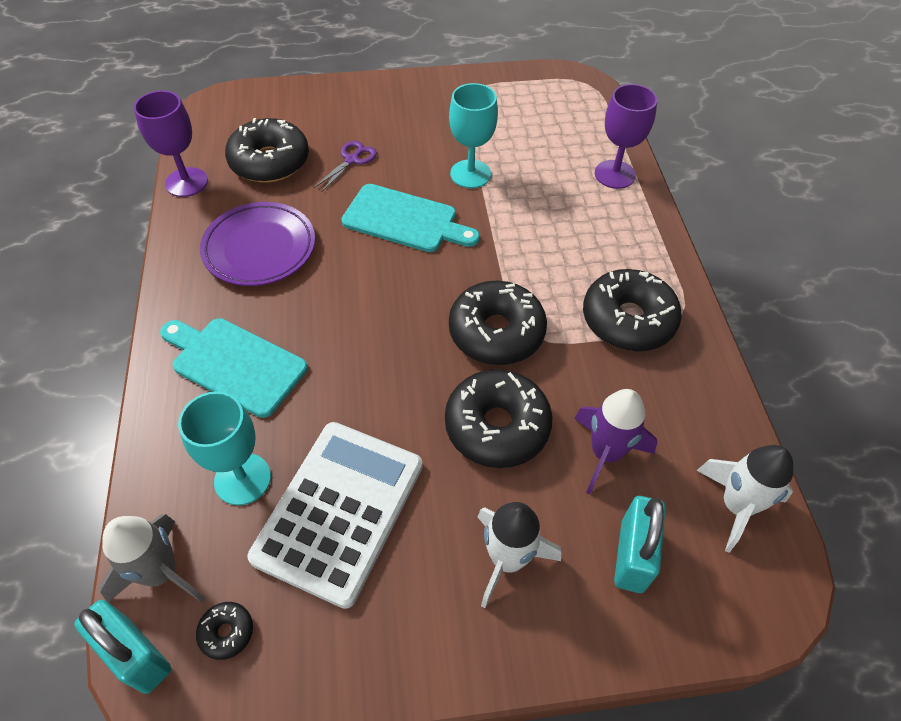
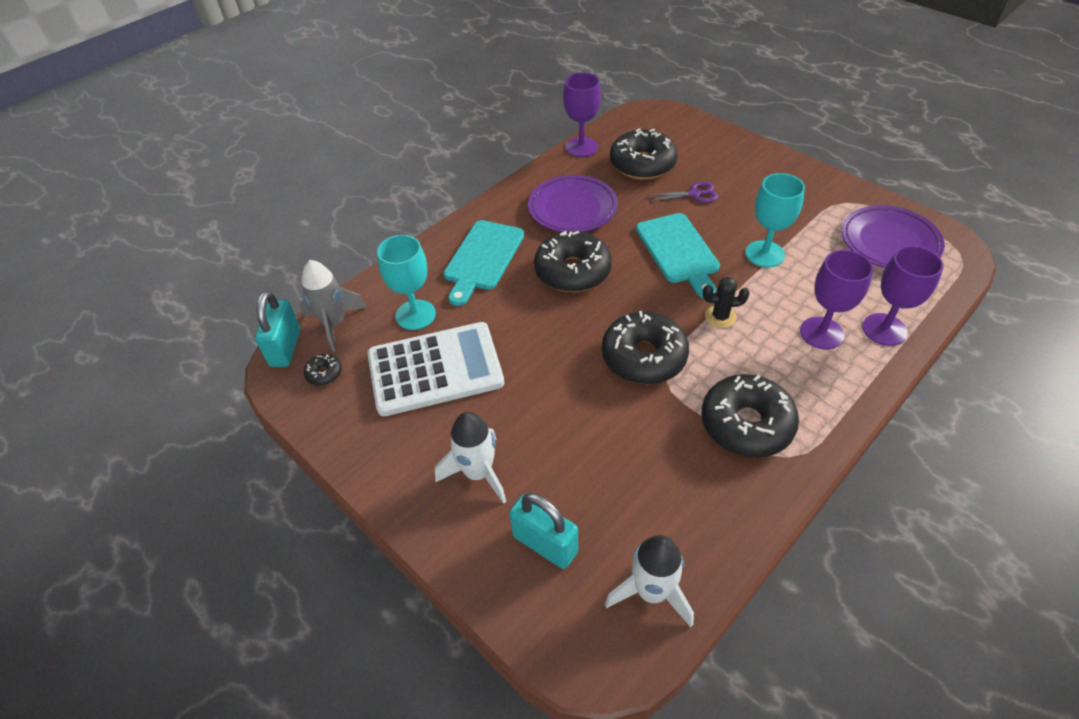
camera: 55 degrees right, 5 degrees down
turquoise cutting board [160,318,308,418] -> turquoise cutting board turned 150 degrees counterclockwise [444,220,524,306]
black donut [445,369,553,468] -> black donut moved to [534,231,612,292]
purple rocket [574,389,657,494] -> none
turquoise padlock [614,496,666,593] -> turquoise padlock turned 60 degrees clockwise [509,493,578,569]
none -> black cactus [703,277,750,328]
none -> purple goblet [800,250,873,349]
none -> purple plate [842,205,945,268]

